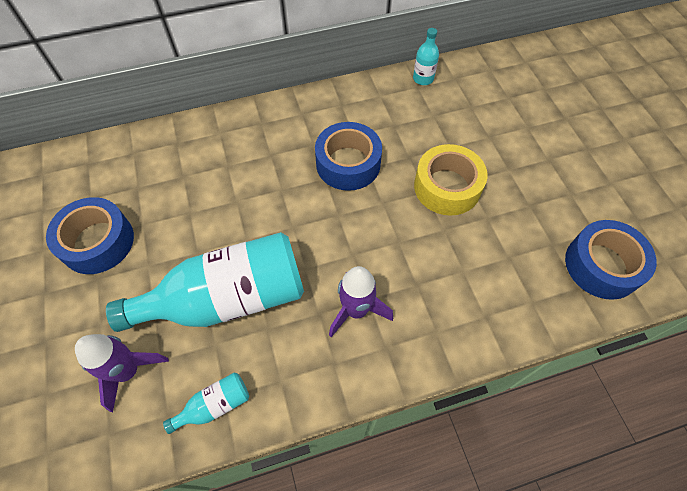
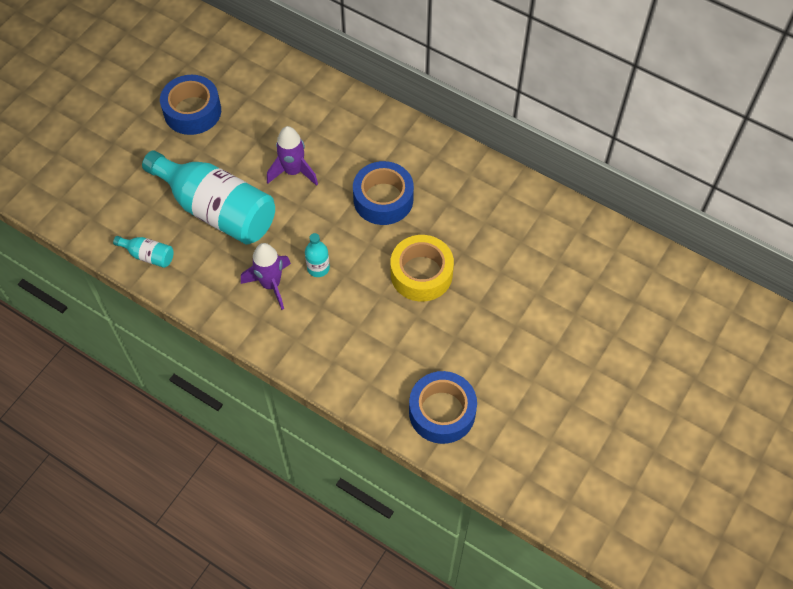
camera: 50 degrees right, 0 degrees up
purple rocket [75,334,169,412] -> purple rocket moved to [267,126,318,186]
turquoise bottle [413,28,439,85] -> turquoise bottle moved to [305,233,330,277]

